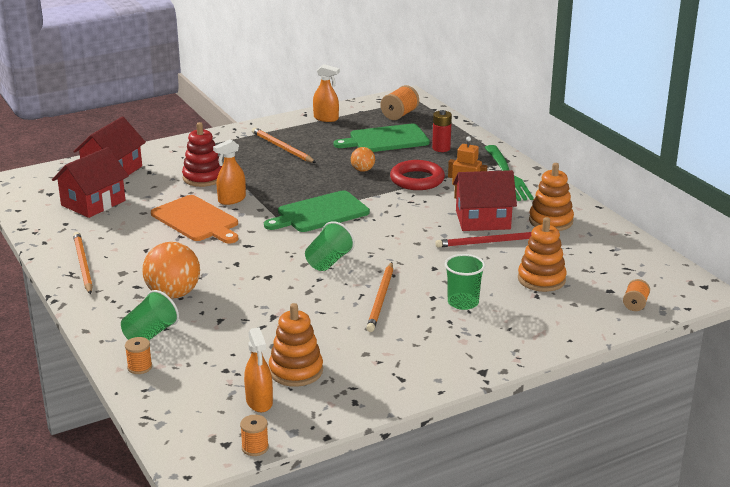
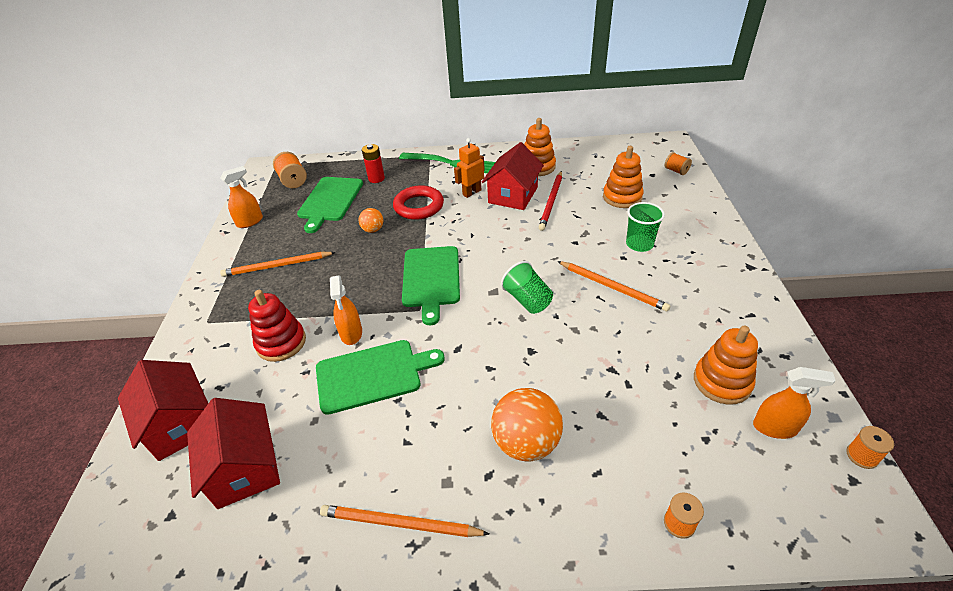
camera: 60 degrees left, 15 degrees up
green cup [121,290,179,340] -> none
orange cutting board [151,195,238,243] -> green cutting board [316,340,445,415]

